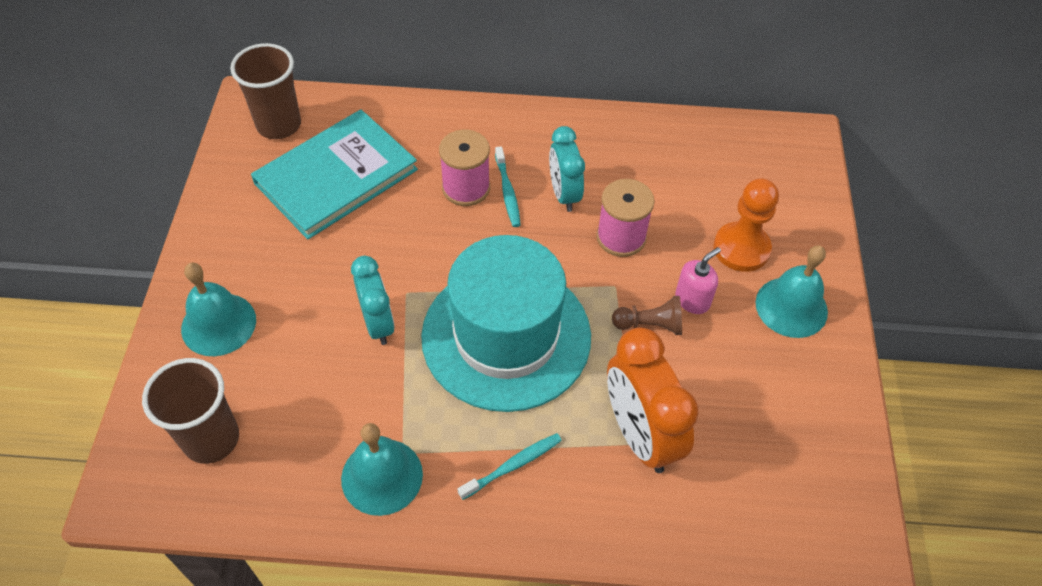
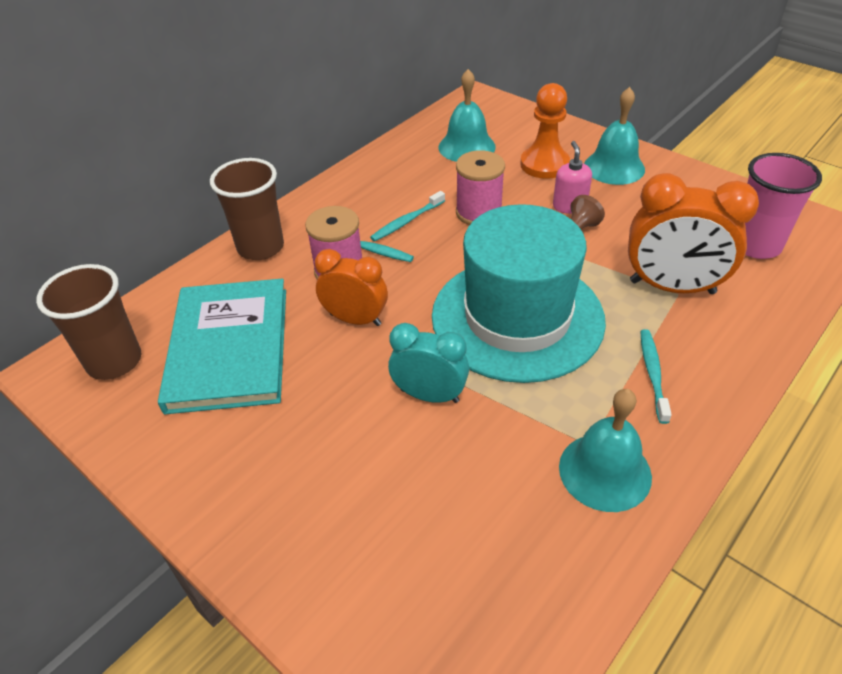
camera: 50 degrees left, 10 degrees down
brown cup [142,358,239,464] -> brown cup moved to [210,158,284,260]
turquoise bell [181,263,256,356] -> turquoise bell moved to [439,69,496,162]
turquoise clock [549,126,585,212] -> turquoise toothbrush [370,191,445,241]
none -> orange clock [315,249,388,326]
none -> pink cup [745,153,822,259]

